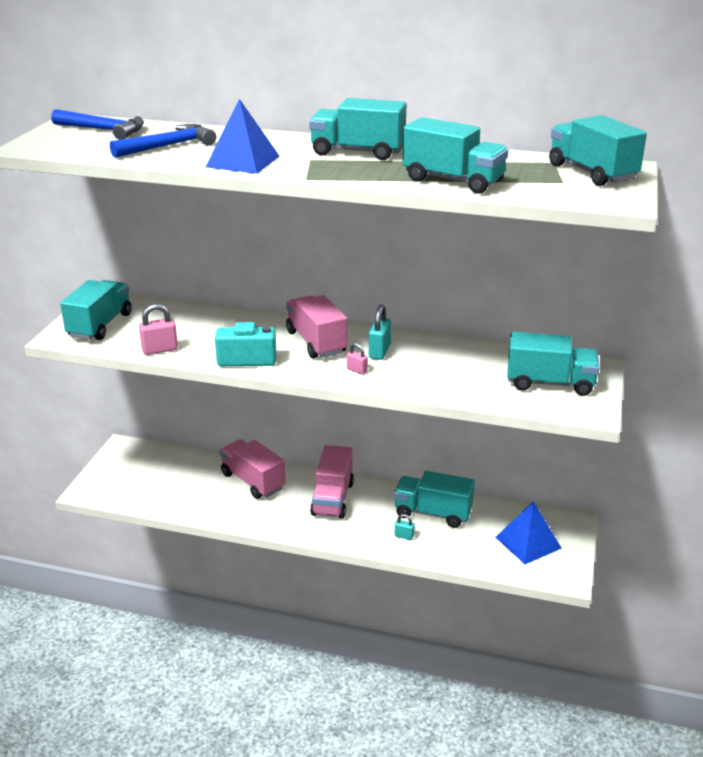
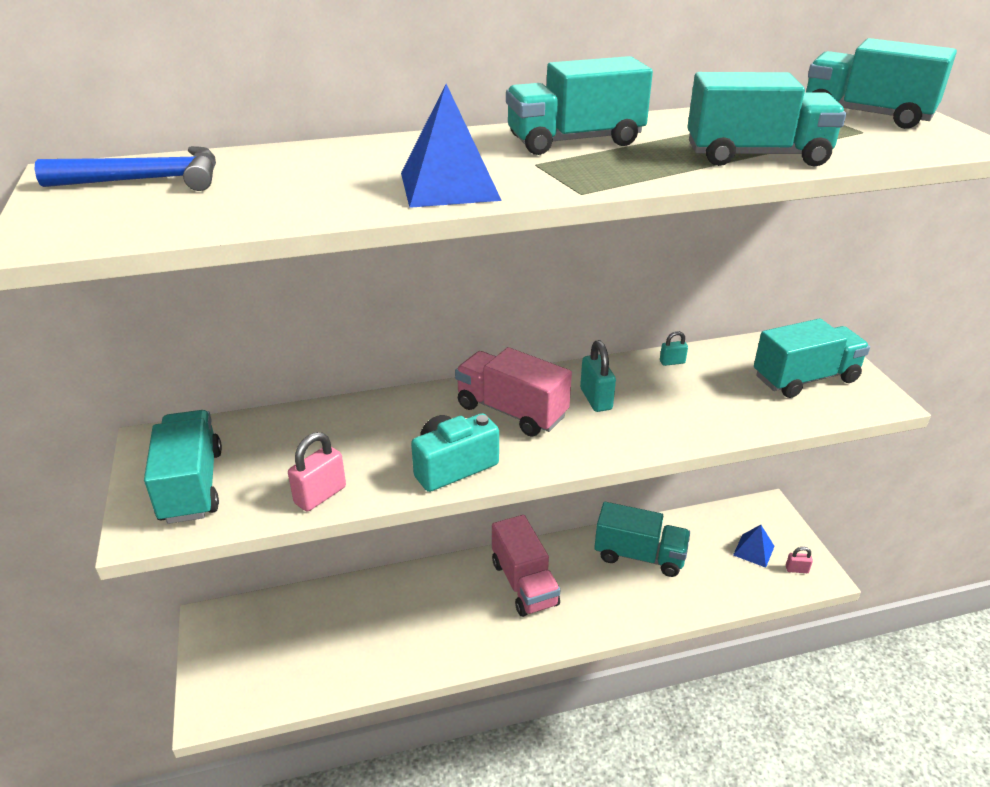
camera: 30 degrees left, 5 degrees up
blue hammer [110,124,216,158] -> none
pink truck [220,439,286,499] -> none
pink padlock [347,343,368,374] -> pink padlock moved to [786,547,813,573]
turquoise truck [394,471,475,528] -> turquoise truck turned 150 degrees counterclockwise [594,502,690,577]
turquoise padlock [395,514,415,540] -> turquoise padlock moved to [660,331,688,366]
blue pyramid [496,501,562,564] -> blue pyramid [733,525,775,568], size x0.62

